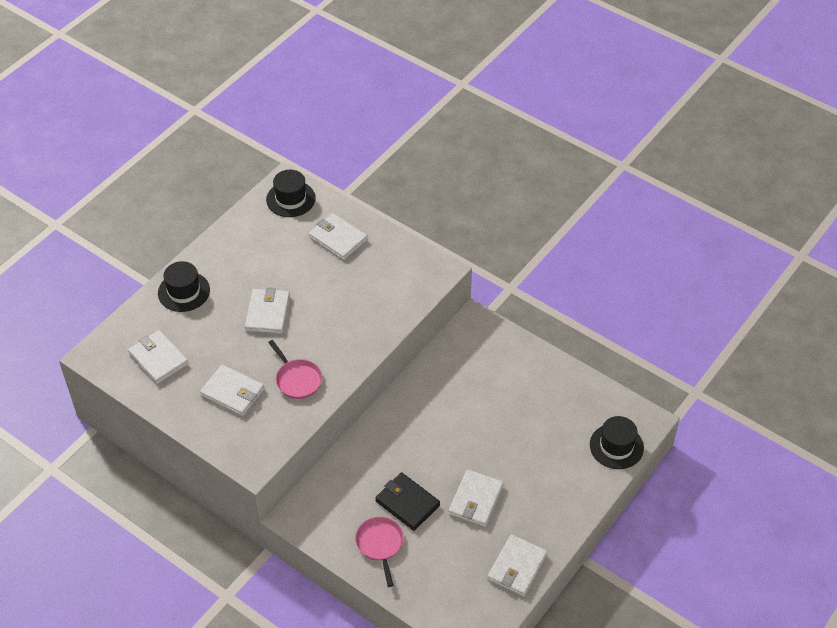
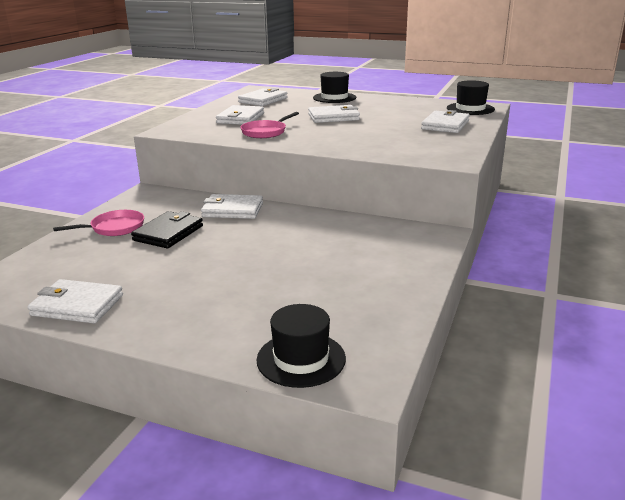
camera: 75 degrees right, 25 degrees down
white wallet [449,470,504,527] -> white wallet moved to [201,194,263,219]

